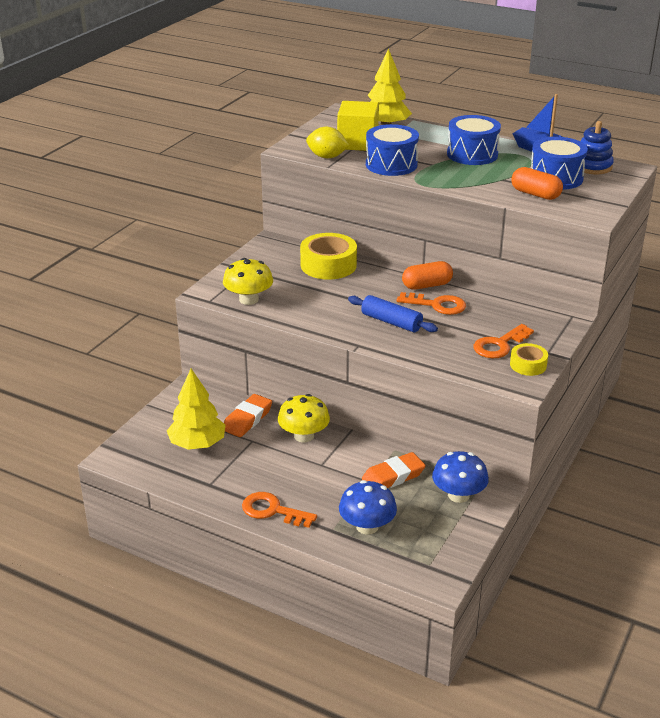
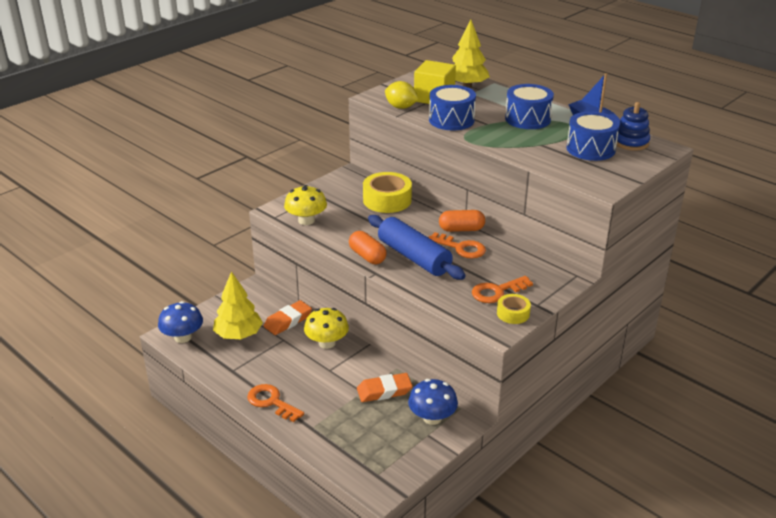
camera: 15 degrees right, 0 degrees up
blue mushroom [339,480,397,535] -> blue mushroom moved to [158,301,203,343]
blue rolling pin [348,295,438,332] -> blue rolling pin [368,215,466,280], size x1.55
orange capsule [511,167,563,200] -> orange capsule moved to [349,231,387,264]

